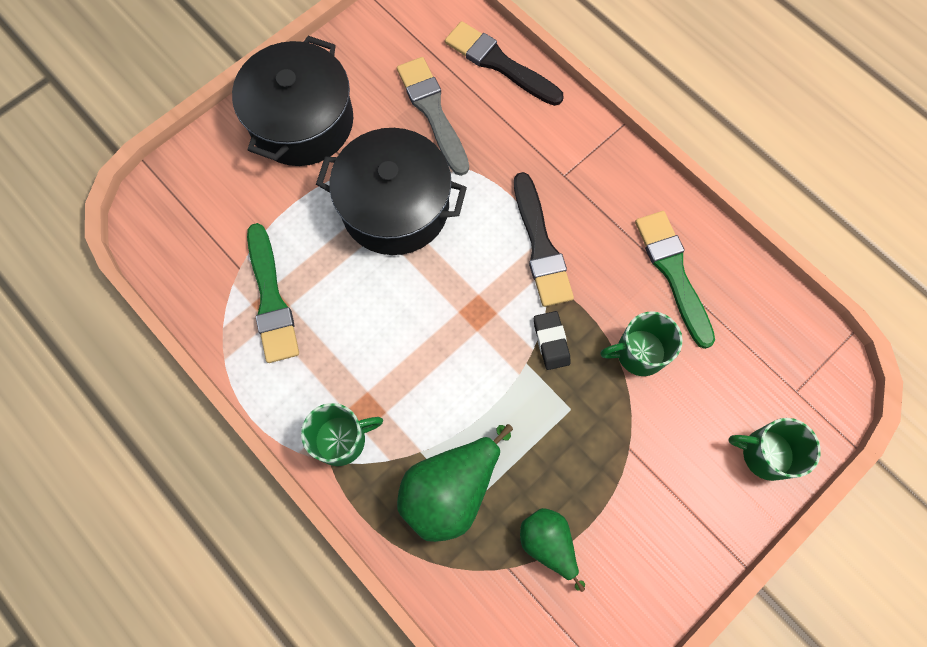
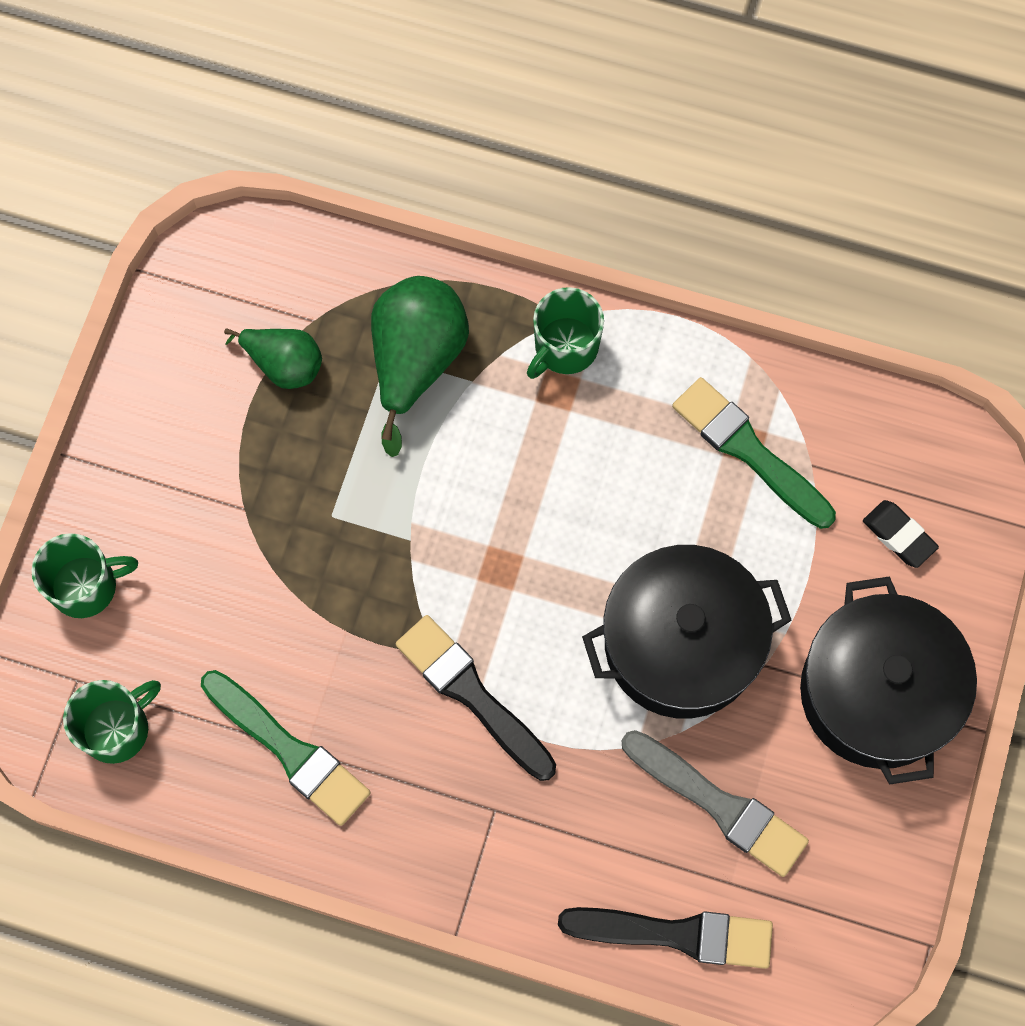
camera: 150 degrees right, 0 degrees up
black eraser [534,311,571,370] -> black eraser moved to [863,500,939,568]
green mug [600,311,683,376] -> green mug moved to [63,680,161,764]

